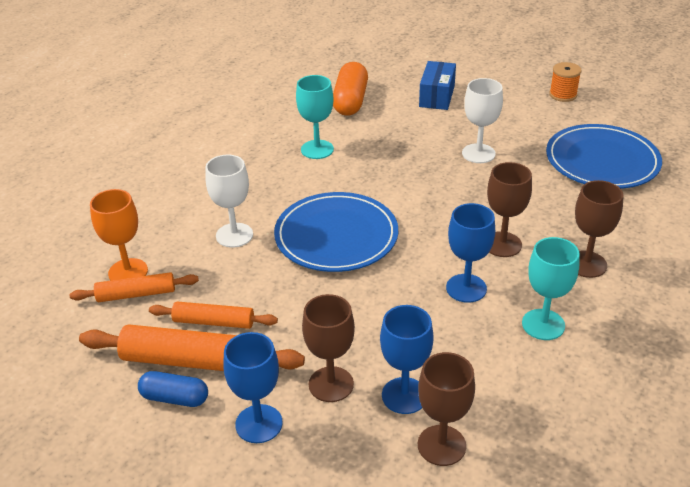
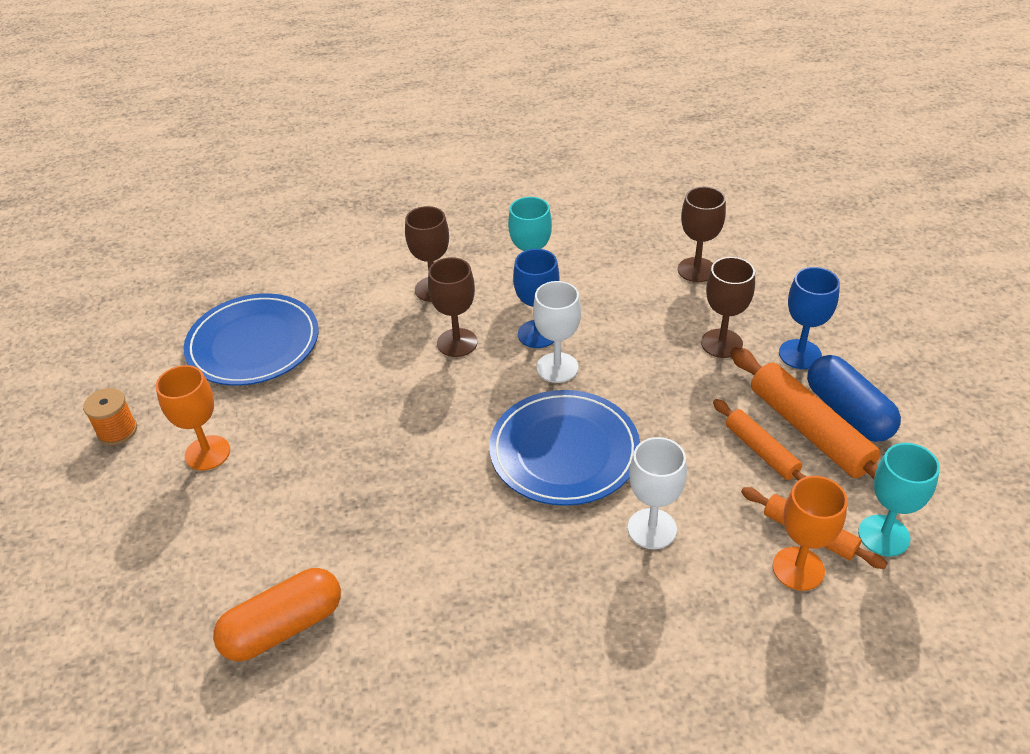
camera: 130 degrees left, 5 degrees up
blue capsule [138,371,208,407] -> blue capsule [807,355,901,442], size x1.58
turquoise goblet [296,75,334,159] -> turquoise goblet moved to [858,443,940,556]
blue goblet [380,305,434,414] -> none
blue box [419,61,456,110] -> none
white goblet [462,78,503,163] -> white goblet moved to [533,281,581,383]
none -> orange goblet [156,365,230,471]

